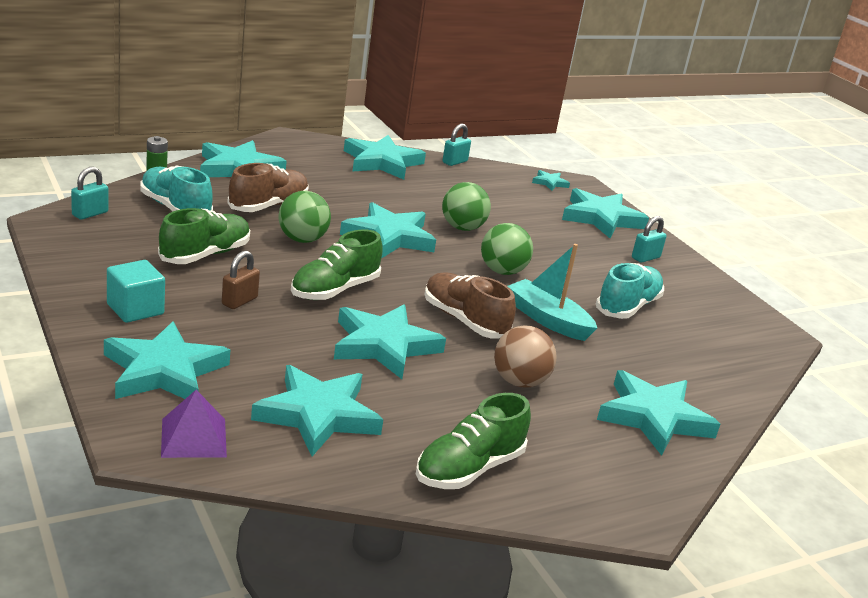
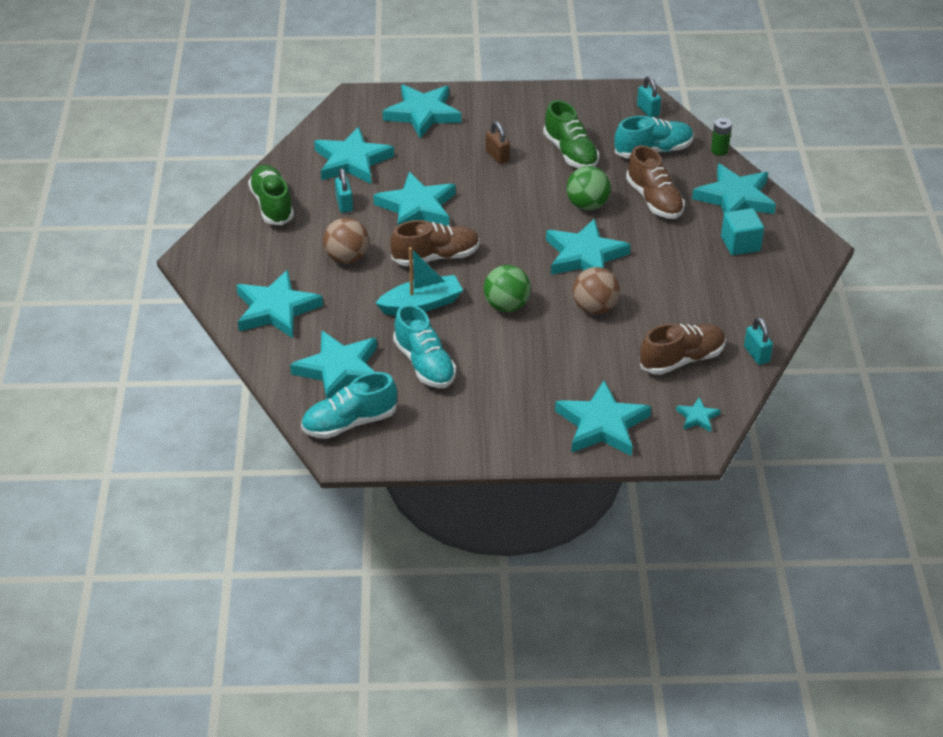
camera: 120 degrees right, 15 degrees up
turquoise cube [107,260,165,323] -> turquoise cube moved to [721,208,764,255]
purple pyramid [161,390,227,458] -> none
green shoe [291,230,383,300] -> none
turquoise star [344,135,426,180] -> turquoise star moved to [290,331,377,399]
green ball [442,182,491,231] -> brown ball [573,267,620,314]
turquoise padlock [632,216,667,263] -> turquoise padlock moved to [335,168,353,213]
none -> turquoise shoe [301,372,397,439]
none -> brown shoe [640,324,726,375]

